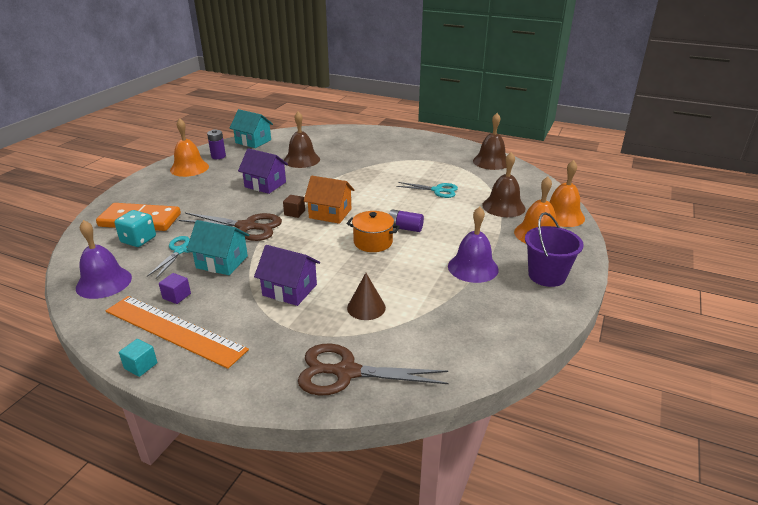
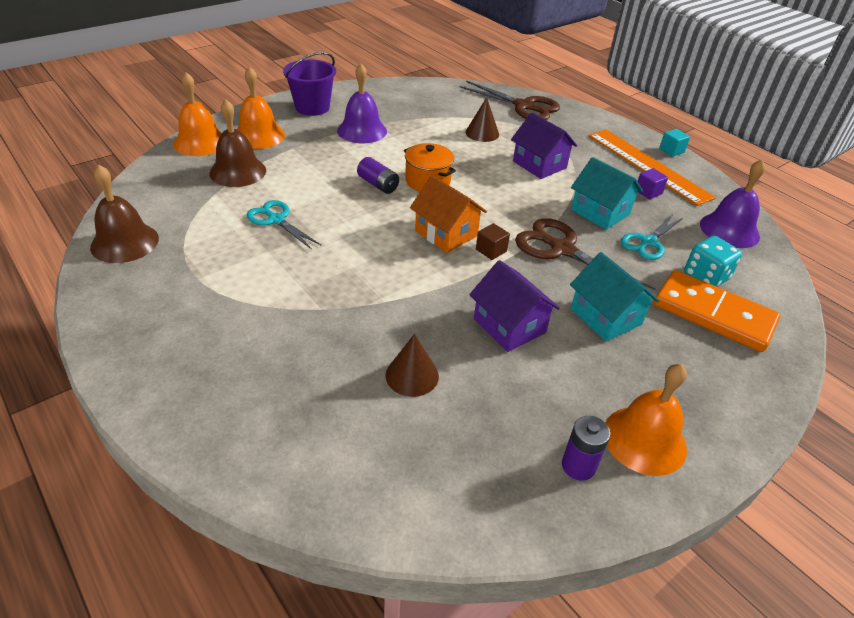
camera: 155 degrees left, 10 degrees up
turquoise house [230,109,273,148] -> turquoise house moved to [570,252,659,341]
brown bell [284,111,320,168] -> brown cone [385,334,439,397]

